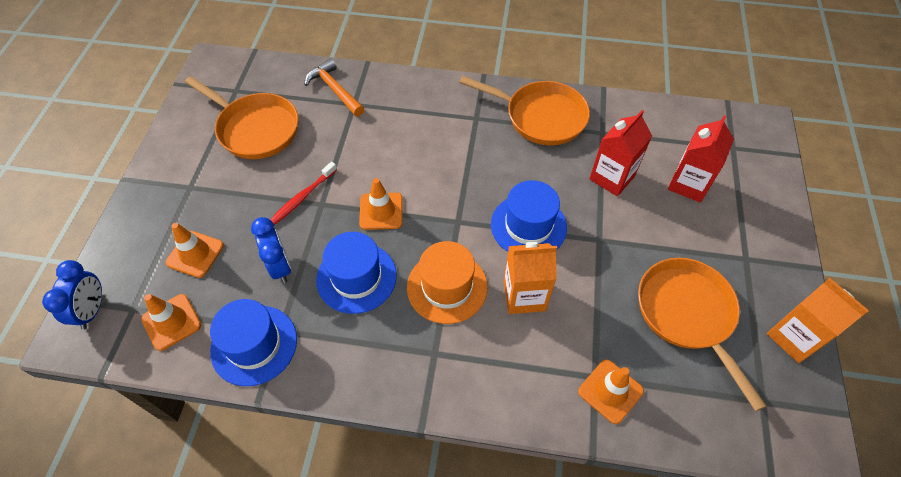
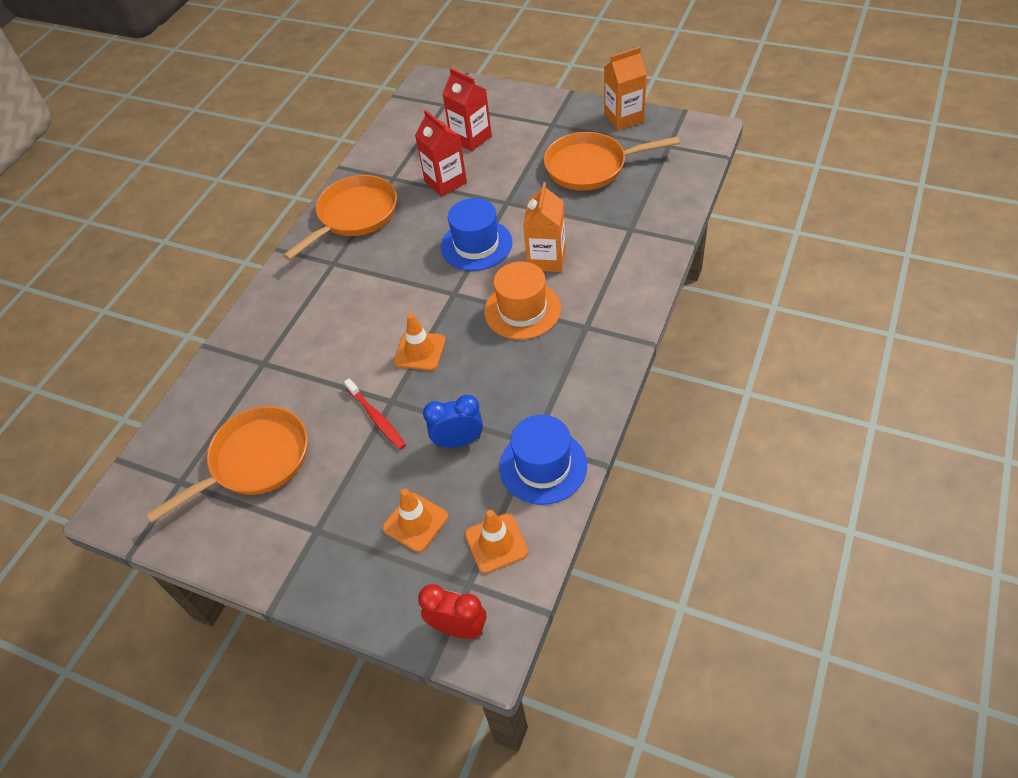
camera: 70 degrees left, 5 degrees down
blue clock [42,260,102,330] -> red clock [418,584,486,639]
orange hammer [304,59,364,116] -> none
blue hat [316,232,397,314] -> none
orange traffic cone [578,359,644,424] -> none

